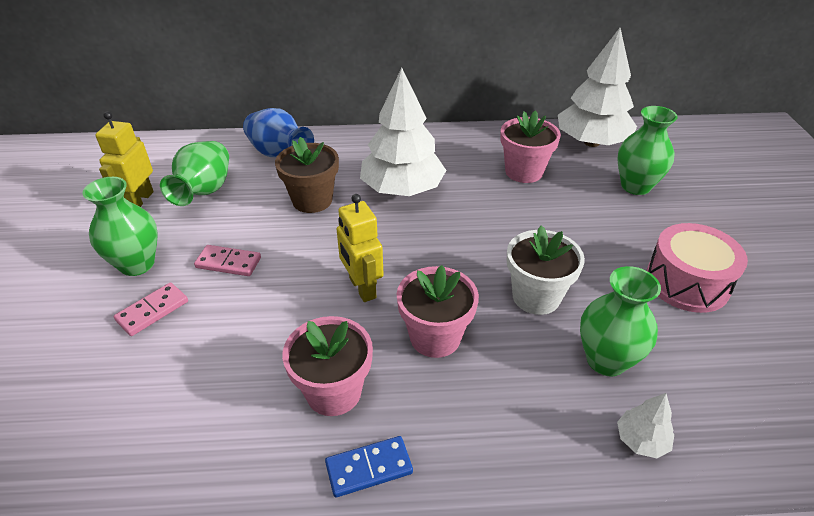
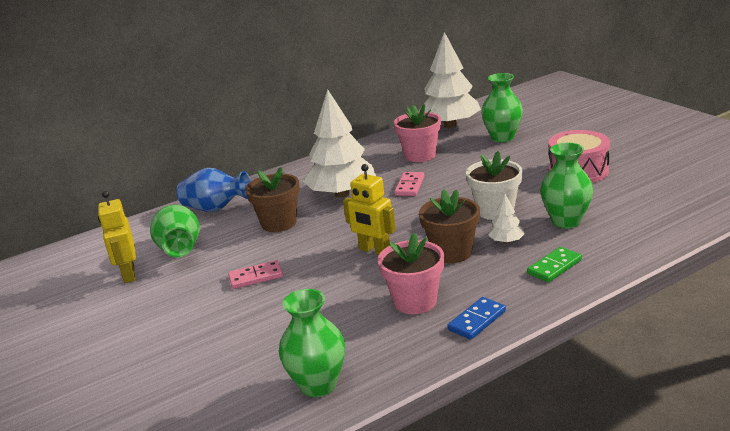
camera: 25 degrees left, 15 degrees down
green vase [82,177,158,276] -> green vase moved to [279,289,345,397]
pink domino [114,282,188,336] -> pink domino moved to [395,172,424,196]
pink flower pot [397,265,479,358] -> brown flower pot [419,189,480,263]
white tree [617,393,674,458] -> white tree moved to [488,194,525,244]
none -> green domino [527,247,582,282]

